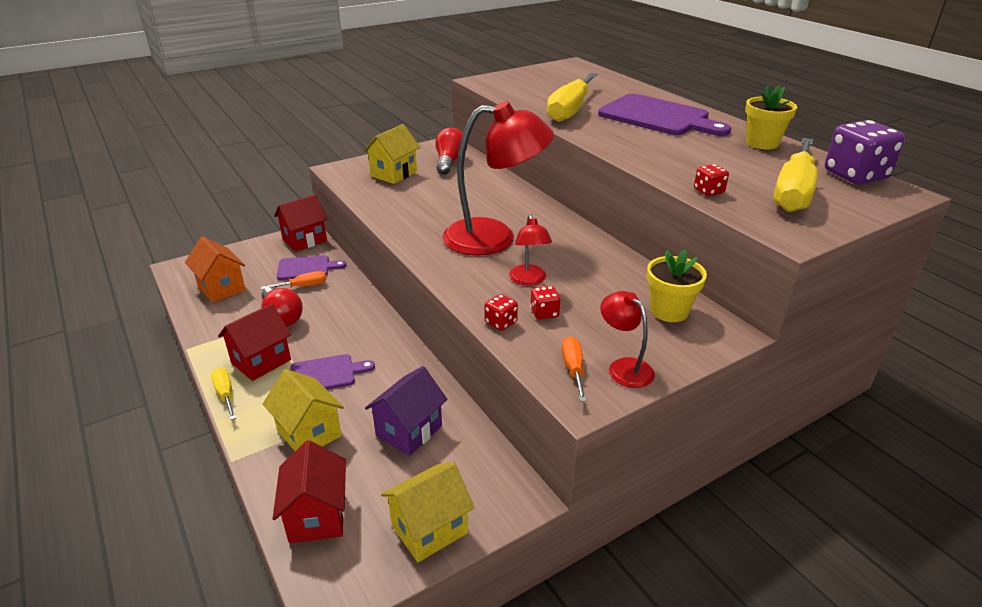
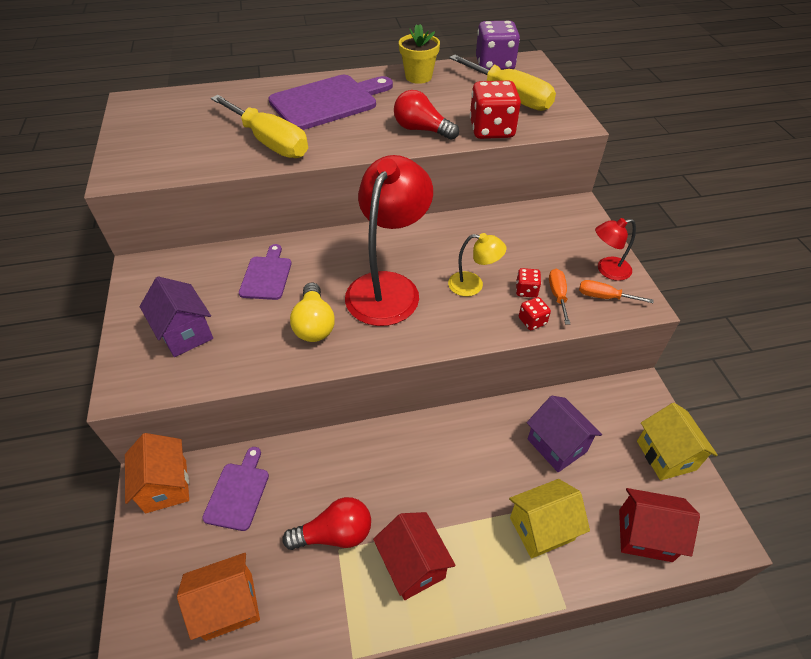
camera: 70 degrees left, 15 degrees up
yellow screwdriver [211,368,236,420] -> none
orange screwdriver [261,271,326,289] -> orange screwdriver moved to [549,269,570,325]
red house [274,194,328,252] -> orange house [125,433,189,513]
purple cutting board [290,354,375,389] -> purple cutting board moved to [239,244,292,300]
yellow house [363,124,420,184] -> purple house [140,276,213,357]
red light bulb [435,128,467,175] -> red light bulb moved to [394,90,459,140]
red lamp [509,214,552,286] -> yellow lamp [448,233,506,296]
yellow flower pot [647,249,707,322] -> none
red dice [694,164,729,196] -> red dice [470,81,521,139], size x2.10
none -> yellow light bulb [290,283,335,342]

